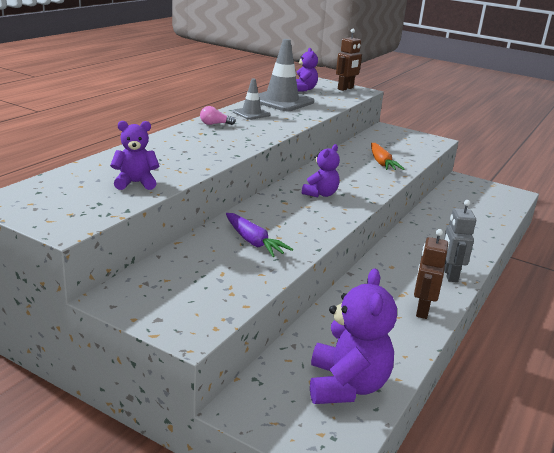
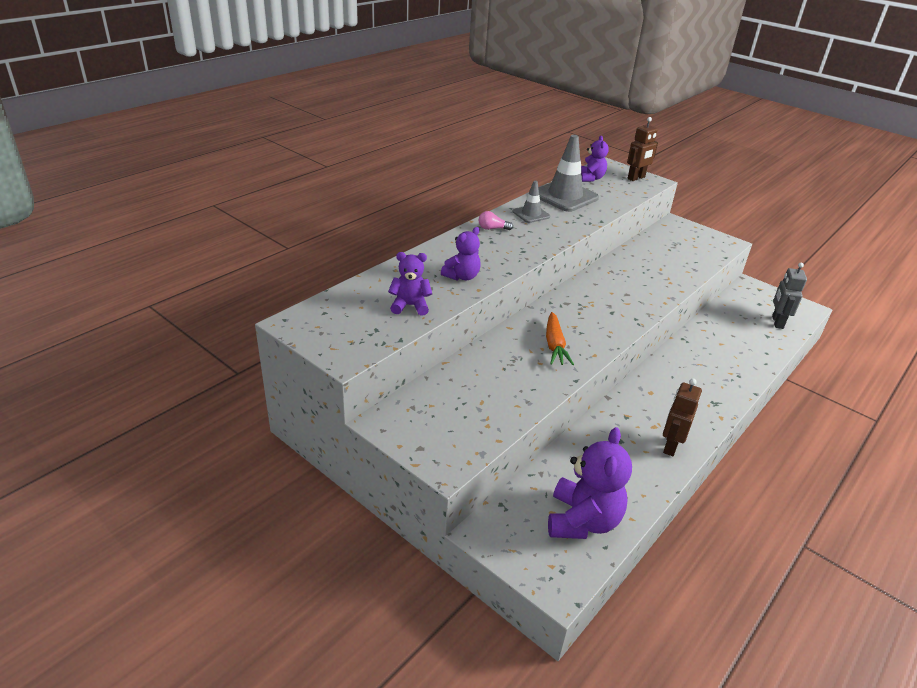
camera: 10 degrees right, 10 degrees up
purple carrot [226,213,293,257] -> none
purple teddy bear [302,144,340,197] -> purple teddy bear moved to [441,227,481,280]
orange carrot [371,143,404,170] -> orange carrot moved to [546,312,574,365]
grey robot [444,200,476,282] -> grey robot moved to [772,263,807,329]

